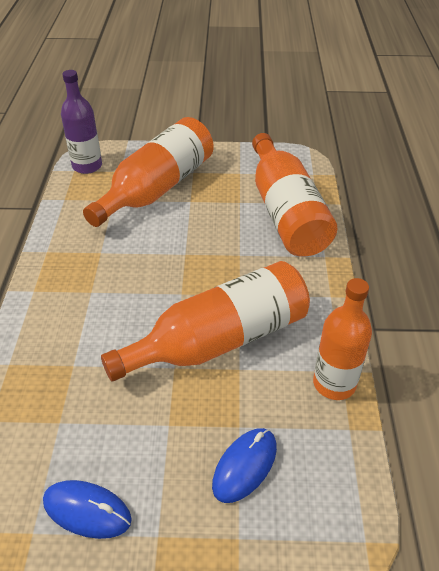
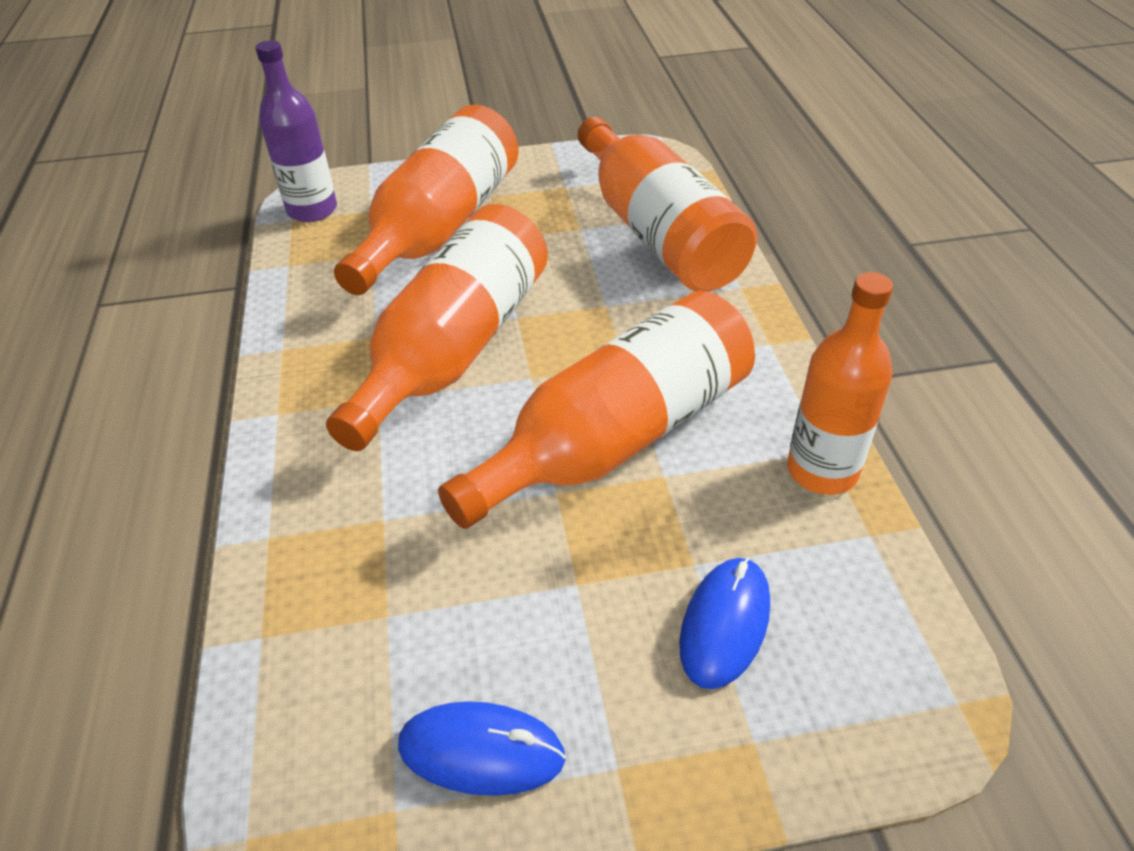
camera: 10 degrees left, 0 degrees up
none -> orange bottle [326,204,548,451]

